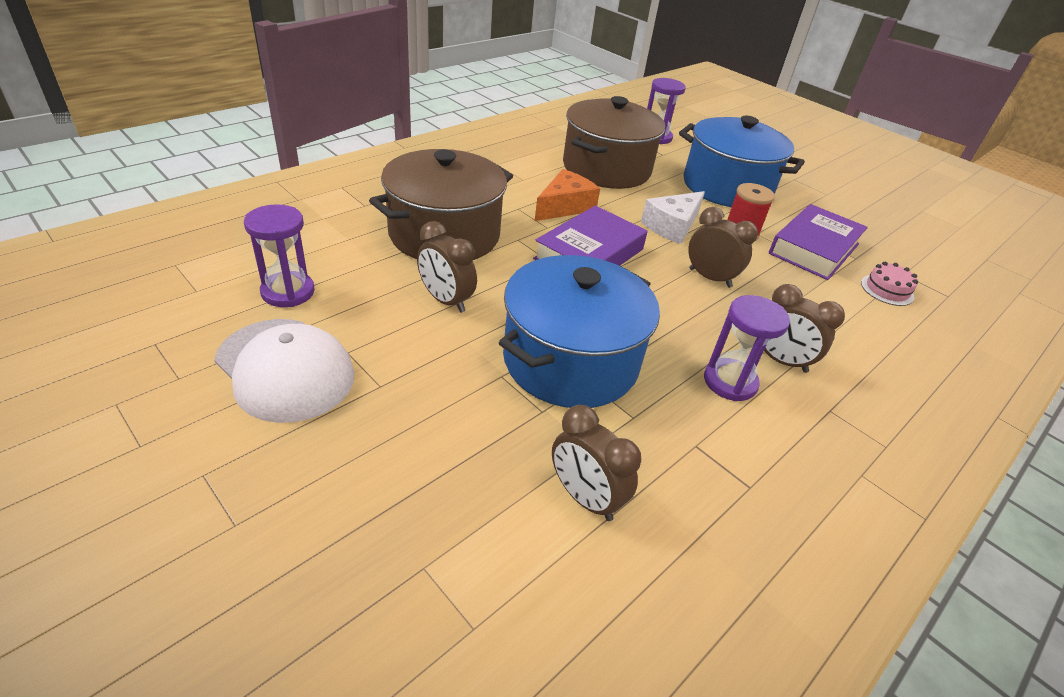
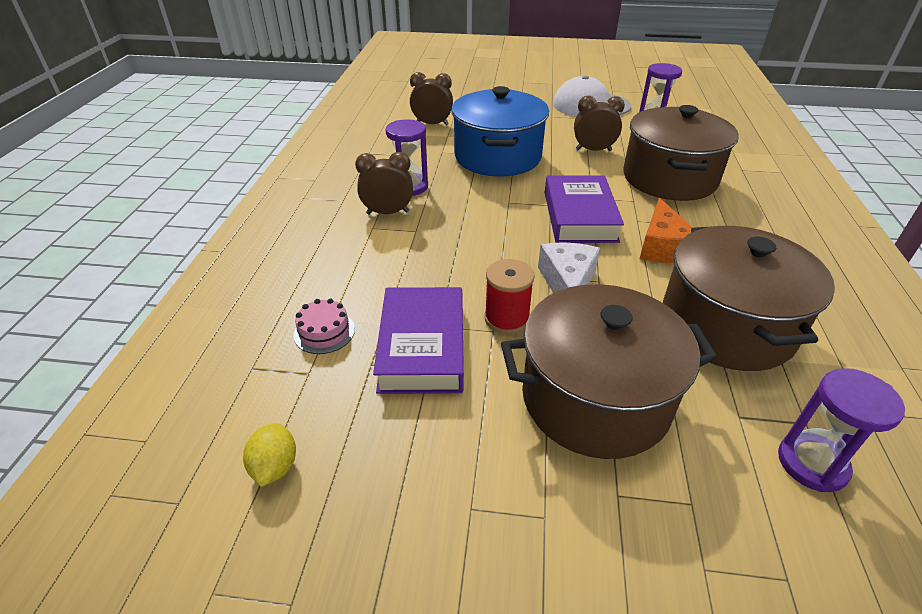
camera: 145 degrees right, 0 degrees up
blue pot [679,116,805,207] -> brown pot [501,284,717,459]
brown clock [688,207,758,288] -> none
none -> yellow lemon [243,423,296,487]

